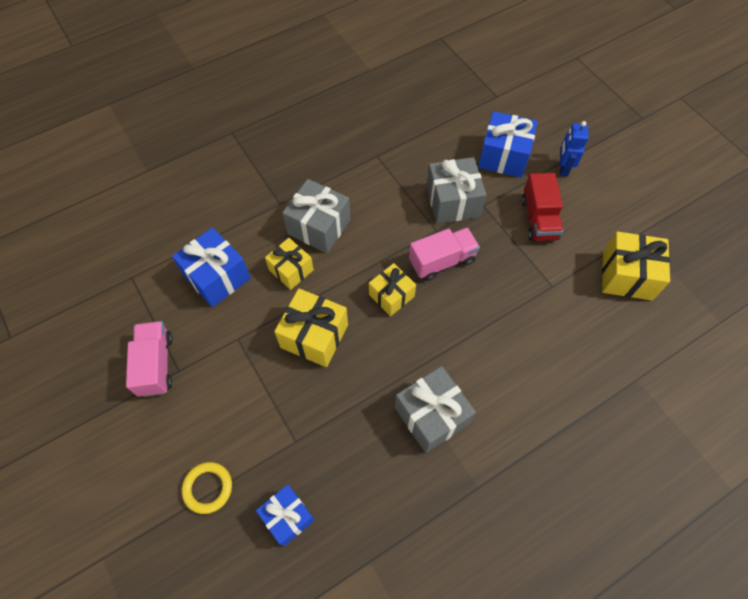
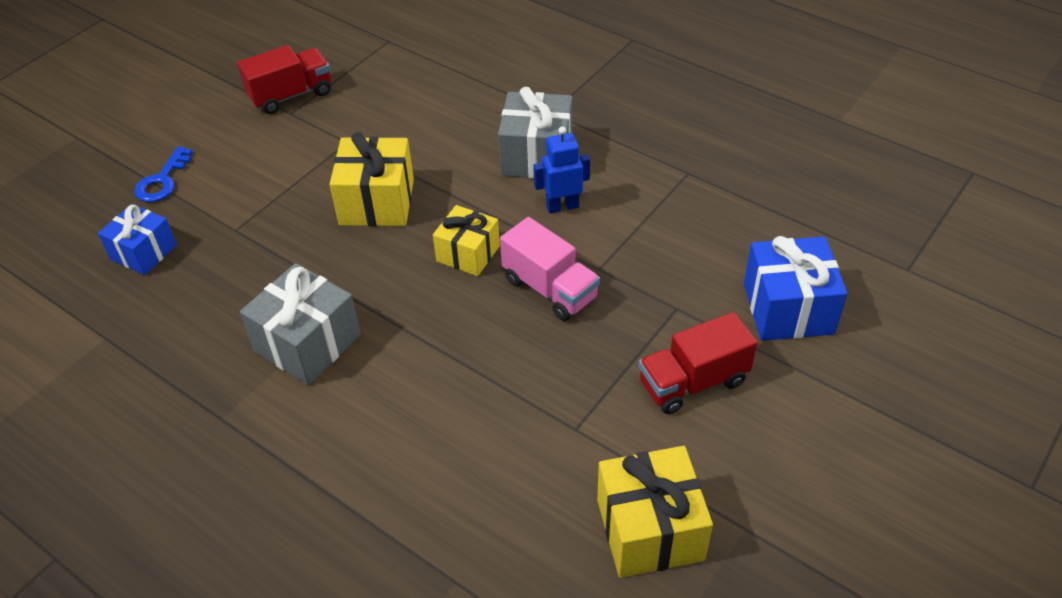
camera: 70 degrees right, 15 degrees down
pink truck [126,321,173,397] -> red truck [237,45,331,114]
blue gift [172,227,251,307] -> none
yellow ring [182,462,232,514] -> blue key [134,146,193,202]
yellow gift [265,238,314,290] -> none
grey gift [426,157,486,224] -> none
blue robot [560,121,589,177] -> blue robot moved to [533,126,590,213]

